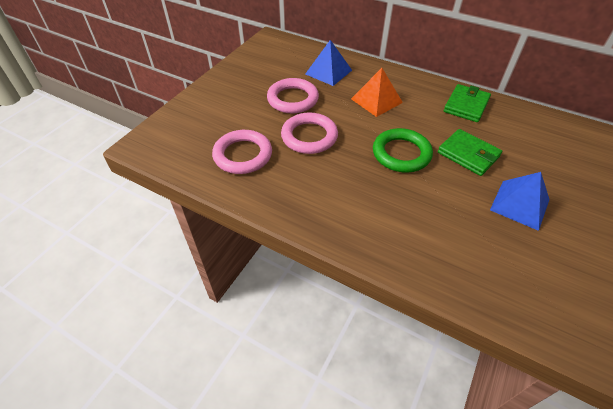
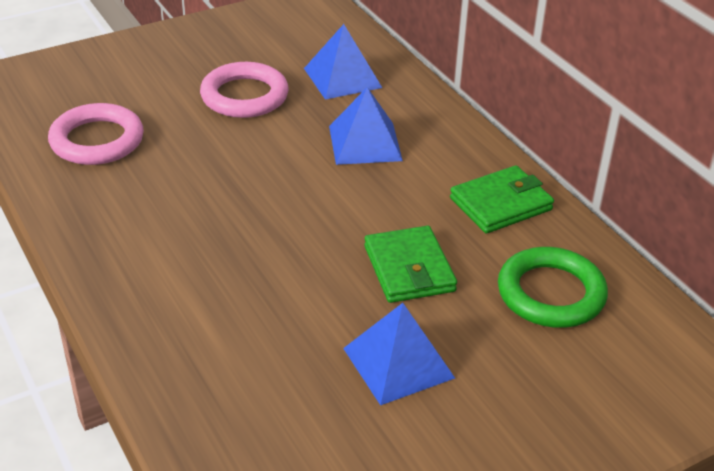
camera: 30 degrees right, 10 degrees down
pink ring [281,112,338,154] -> none
orange pyramid [351,68,403,117] -> blue pyramid [329,87,403,165]
green ring [373,128,433,173] -> green ring moved to [498,247,608,328]

